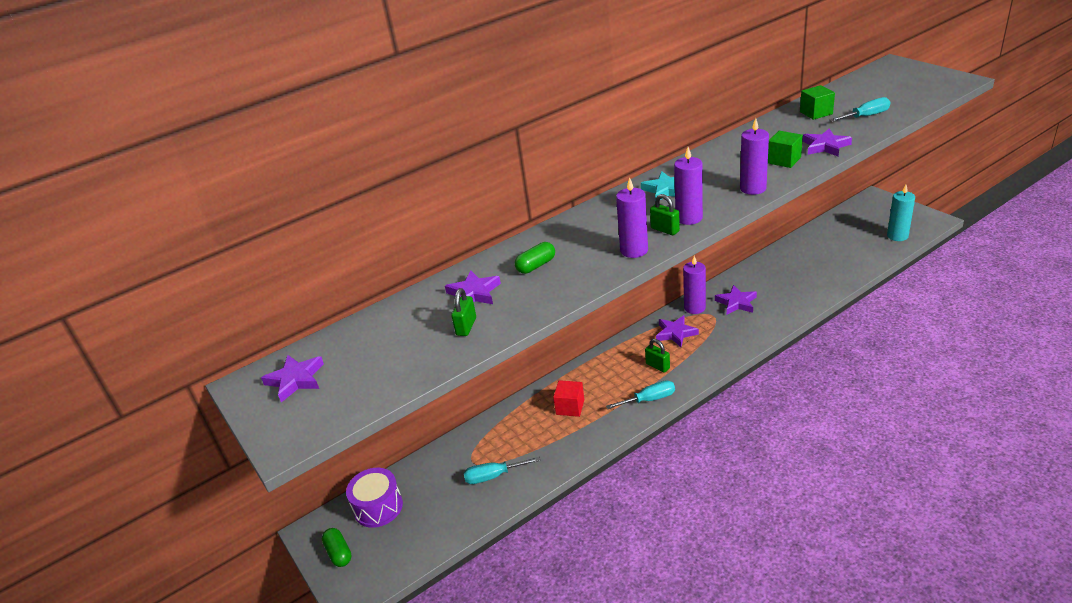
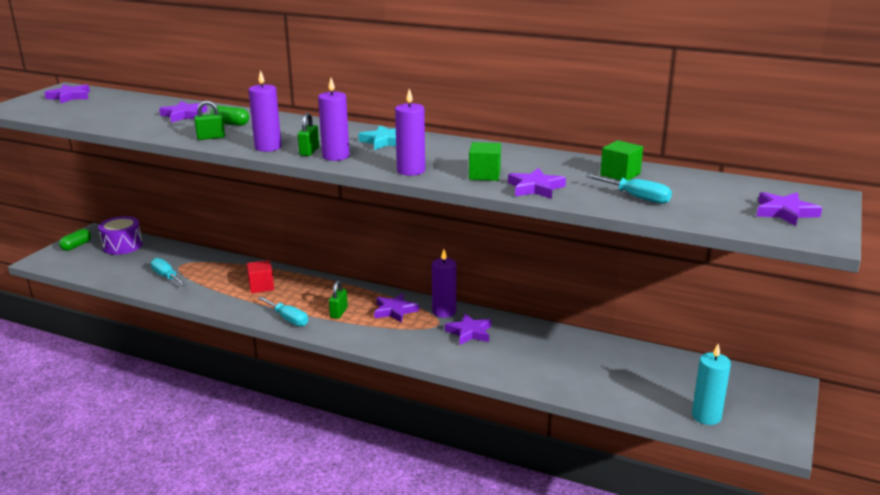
camera: 55 degrees right, 10 degrees down
green padlock [451,288,476,336] -> green padlock moved to [194,100,225,140]
none -> purple star [757,192,822,226]

